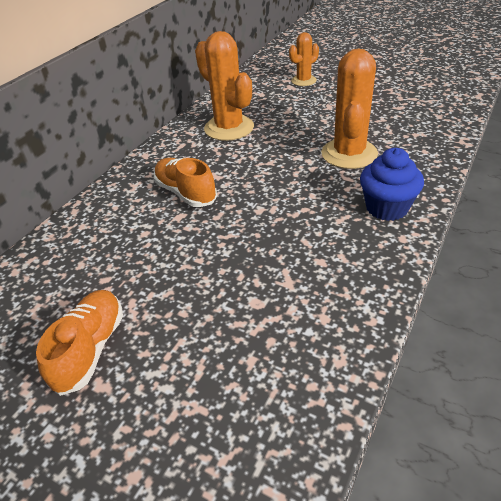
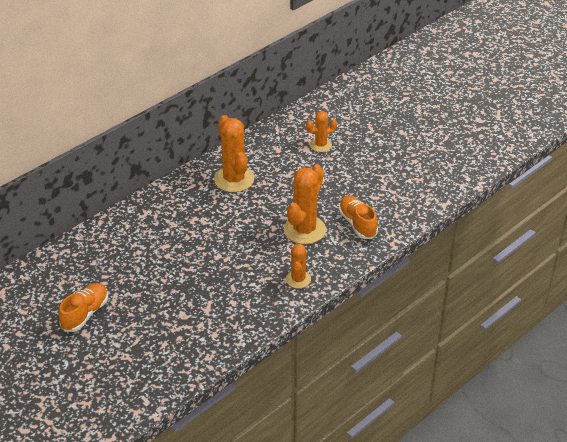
camera: 15 degrees right, 0 degrees up
orange shoe [154,158,217,207] -> orange shoe moved to [338,195,378,239]
blue cupcake [360,148,424,221] -> orange cactus [286,244,311,288]

